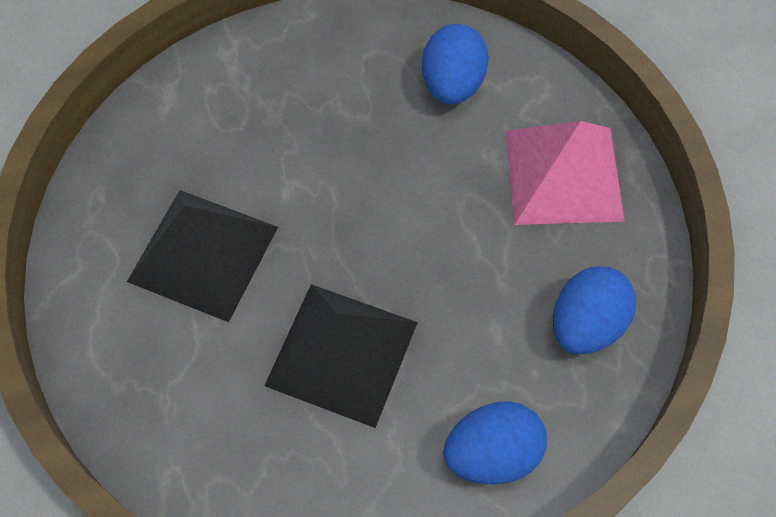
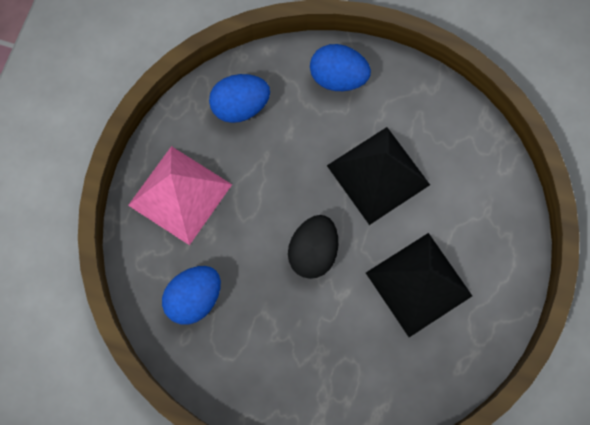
camera: 145 degrees left, 10 degrees up
none -> black egg [288,215,338,279]

